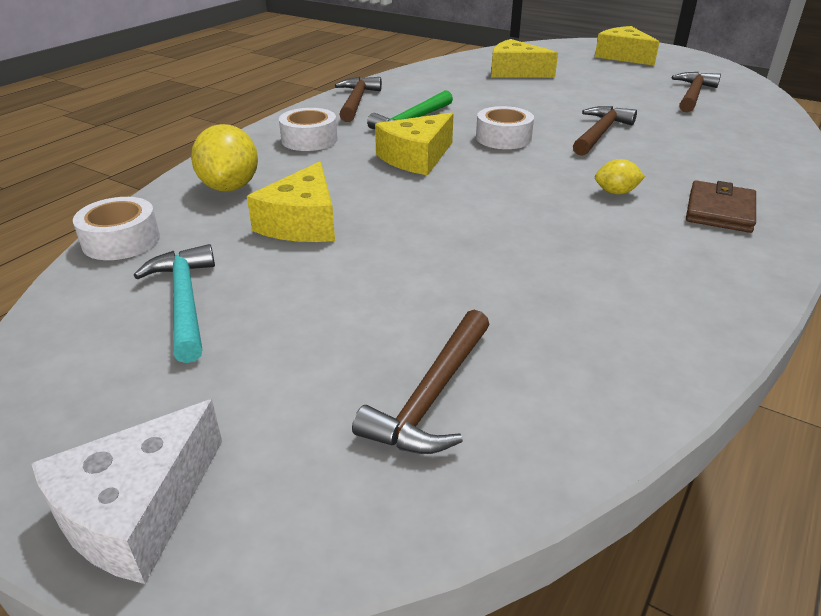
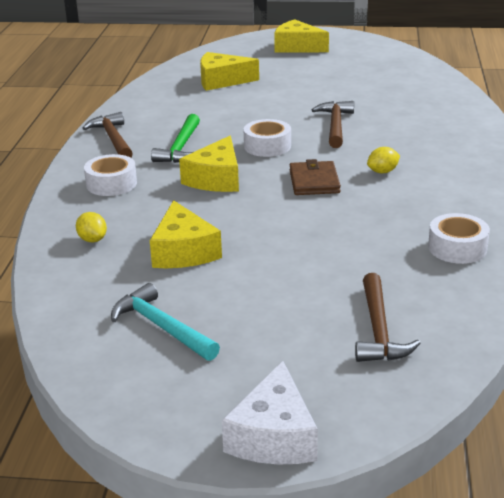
camera: 25 degrees left, 5 degrees down
white tape [73,197,160,260] -> white tape moved to [428,213,490,264]
yellow lemon [191,124,258,192] -> yellow lemon [76,212,107,243], size x0.54
brown hammer [672,72,721,112] -> none
brown wallet [686,181,756,233] -> brown wallet moved to [290,159,341,195]

